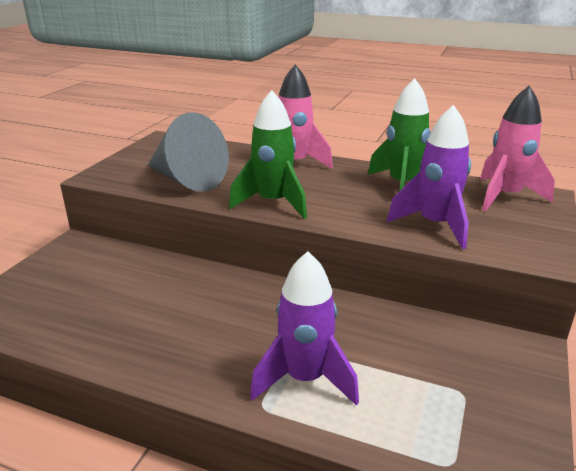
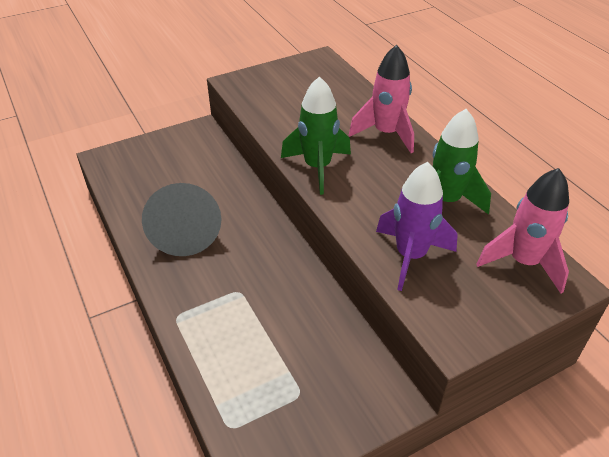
camera: 40 degrees right, 15 degrees up
grey cone [147,112,229,192] -> grey cone moved to [142,183,221,256]
purple rocket [250,251,359,406] -> none

